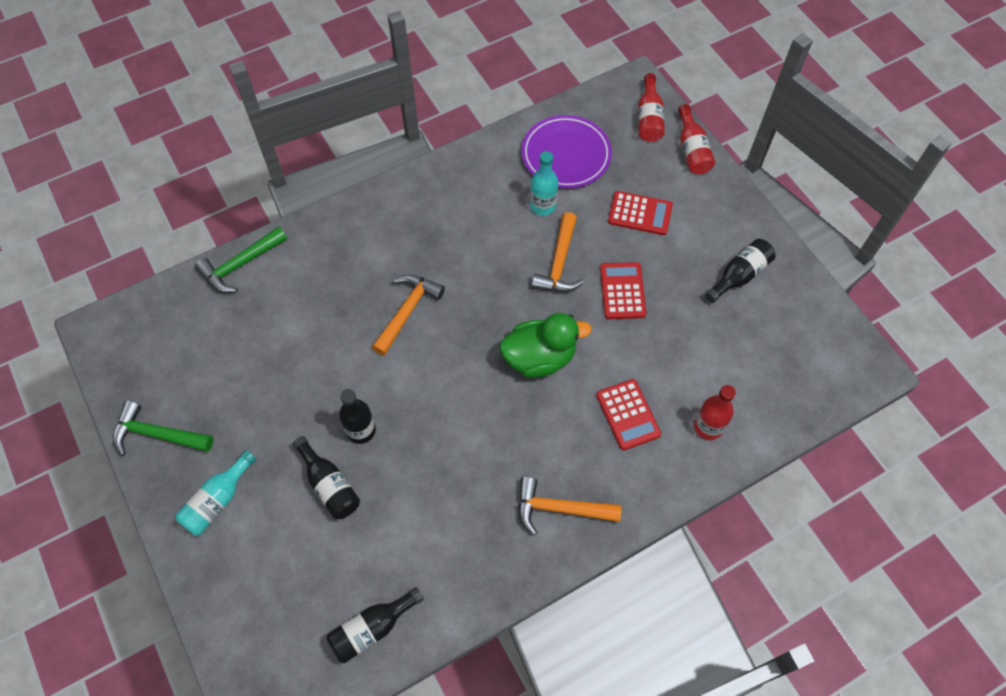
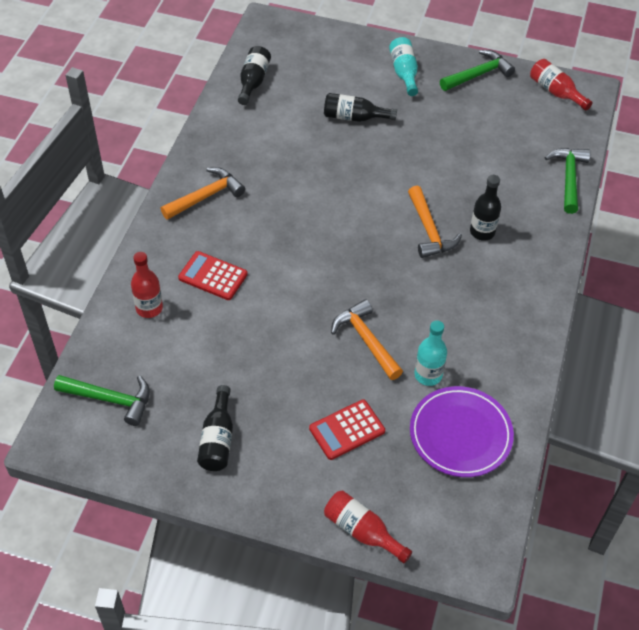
camera: 135 degrees right, 10 degrees down
black bottle [339,389,376,444] -> black bottle moved to [470,175,501,241]
green duck [499,313,592,378] -> none
red calculator [600,262,646,319] -> none
red bottle [638,73,665,142] -> red bottle moved to [530,59,593,111]
none -> green hammer [54,375,150,426]

